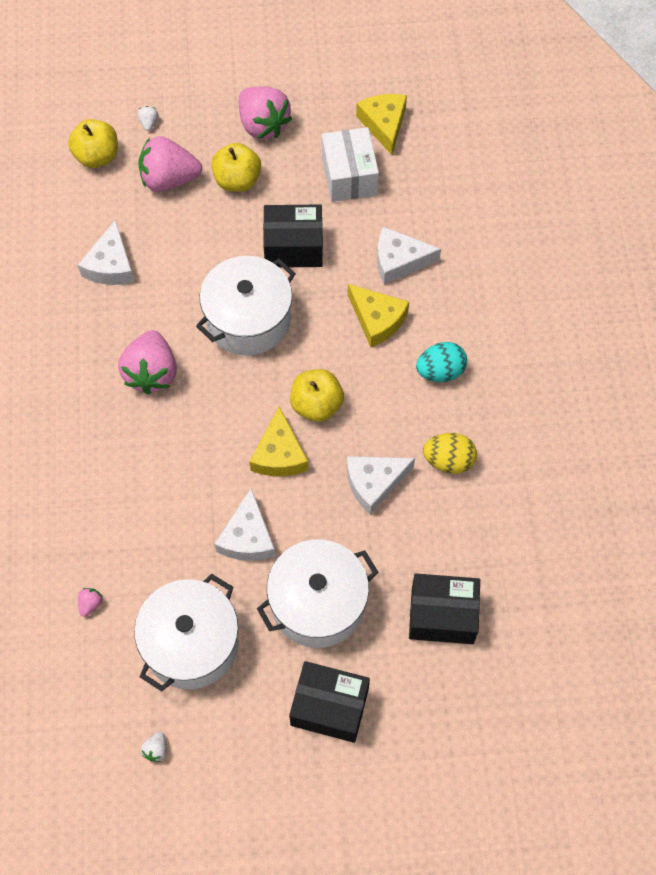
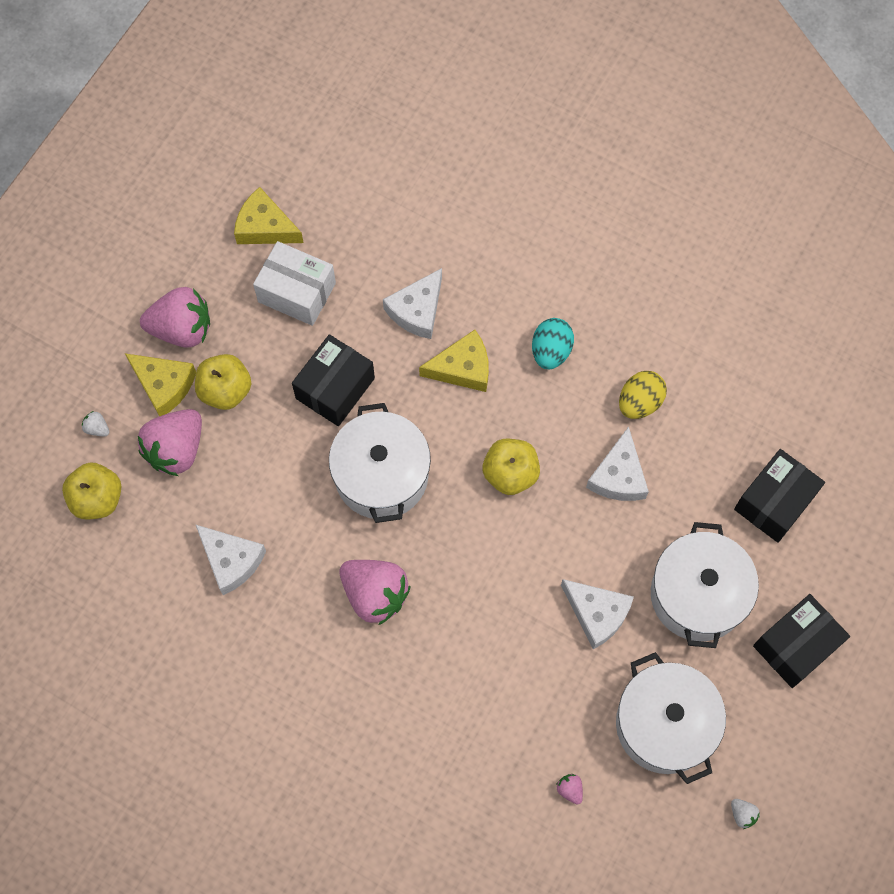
camera: 55 degrees left, 5 degrees up
yellow cheese [250,407,308,476] -> yellow cheese moved to [125,353,196,416]

